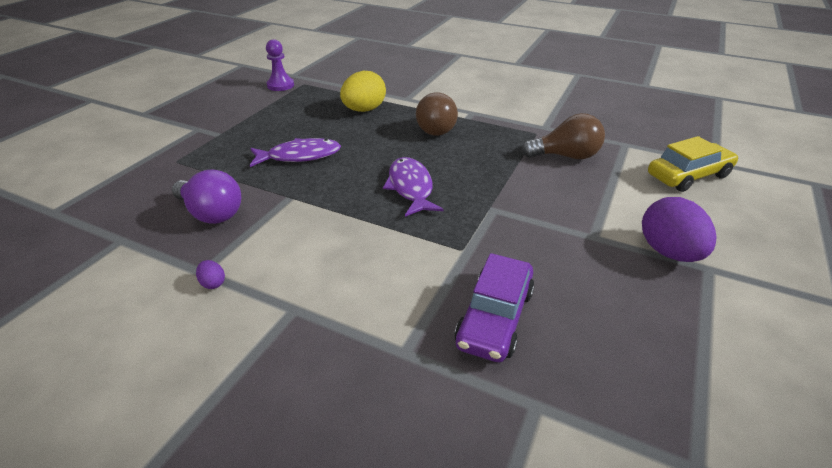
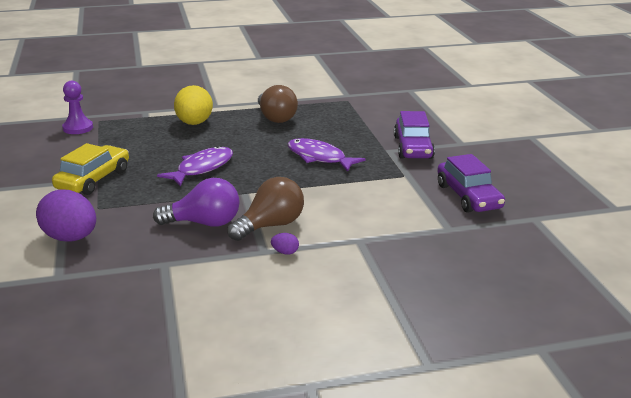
camera: 40 degrees left, 10 degrees down
brown light bulb [521,113,605,159] -> brown light bulb moved to [228,177,304,241]
purple egg [642,197,716,262] -> purple egg moved to [36,190,96,241]
yellow car [648,136,738,192] -> yellow car moved to [52,143,129,195]
none -> purple car [394,111,435,159]

